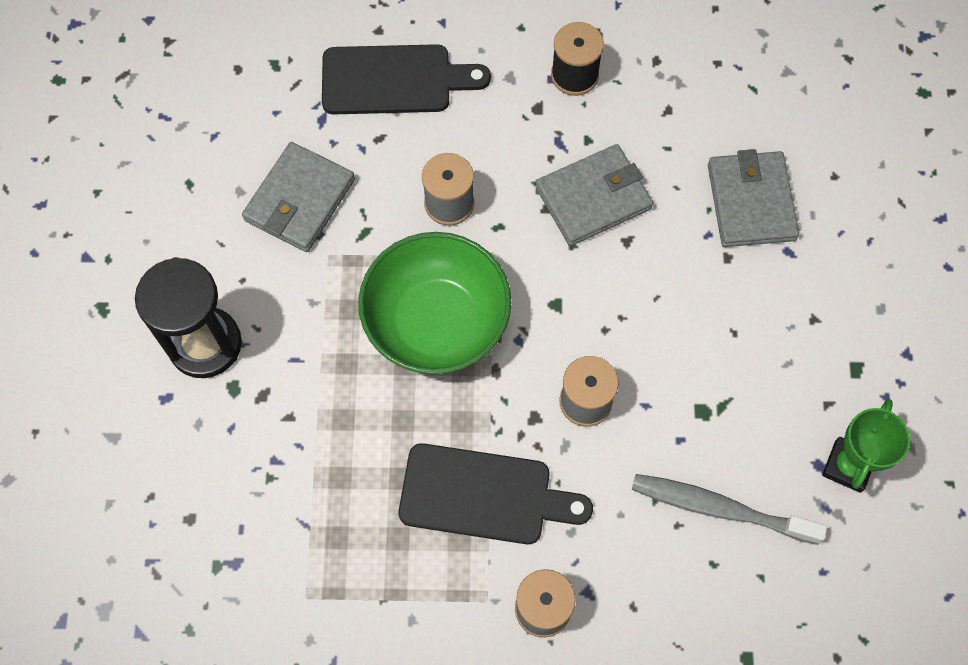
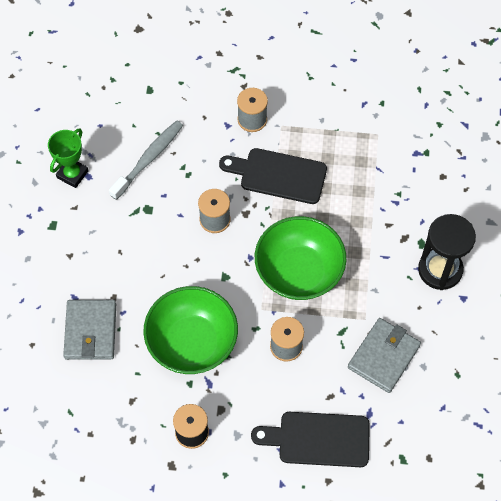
camera: 175 degrees left, 5 degrees down
grey wallet [535,144,653,246] -> green bowl [143,286,238,374]
grey toothbrush [632,474,827,545] -> grey toothbrush turned 75 degrees counterclockwise [109,120,183,200]

